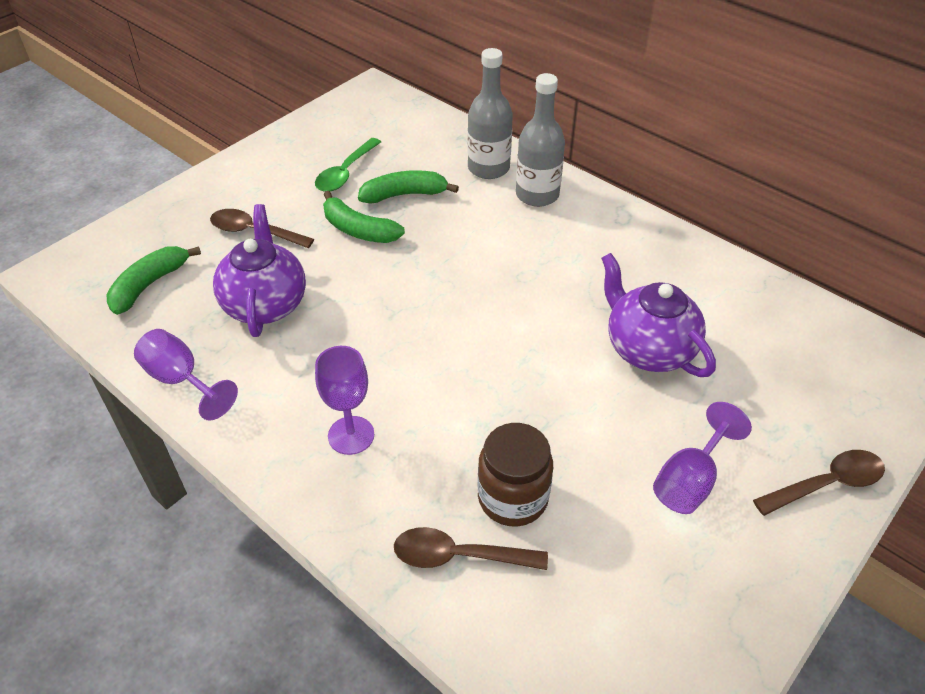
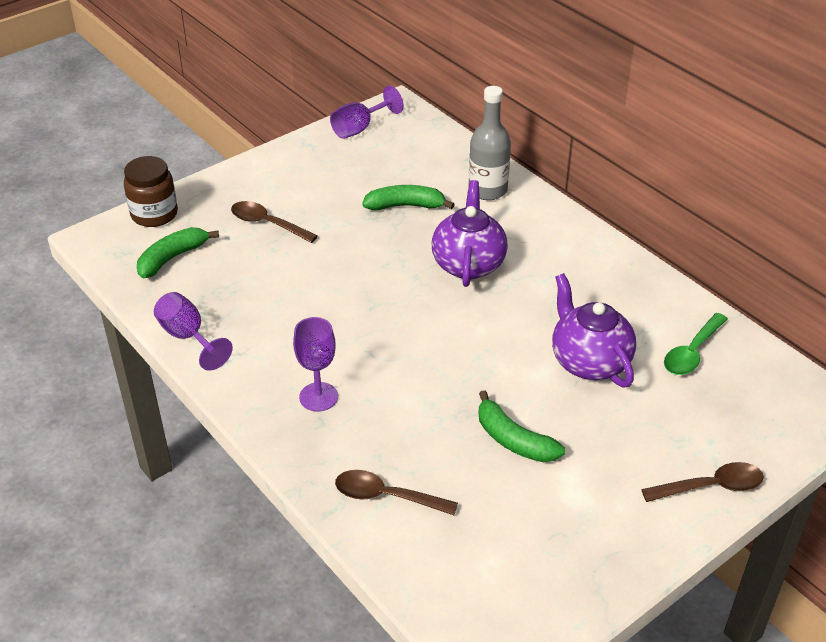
camera: 10 degrees right, 5 degrees down
purple teapot [213,204,306,337] -> purple teapot moved to [432,180,508,287]
green spoon [315,138,381,192] -> green spoon moved to [664,313,728,375]
green banana [323,191,405,243] -> green banana moved to [478,390,565,462]
brown jar [477,423,553,527] -> brown jar moved to [124,156,178,227]
grey bottle [516,73,565,207] -> none
purple goblet [653,402,752,514] -> purple goblet moved to [330,85,403,139]

